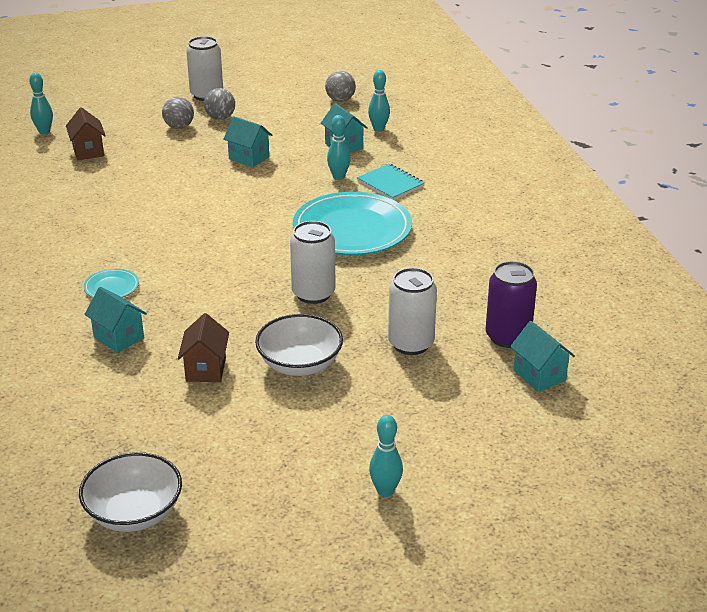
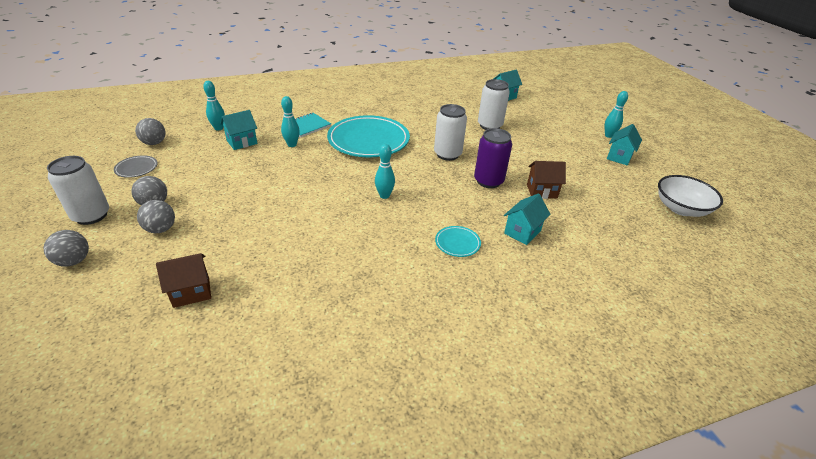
camera: 95 degrees left, 5 degrees up
turquoise bowling pin [29,73,53,134] -> turquoise bowling pin moved to [375,144,395,199]
turquoise house [224,116,272,167] -> turquoise house moved to [607,124,642,166]
white bowl [255,314,343,376] -> none
purple can [486,261,537,348] -> purple can moved to [474,128,512,188]
none -> grey ball [44,230,89,267]
none -> grey plate [114,155,158,178]

